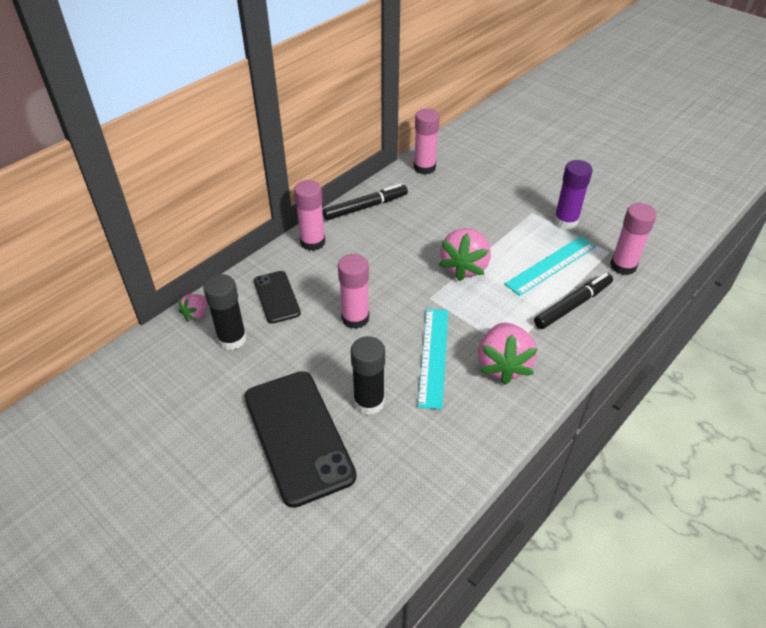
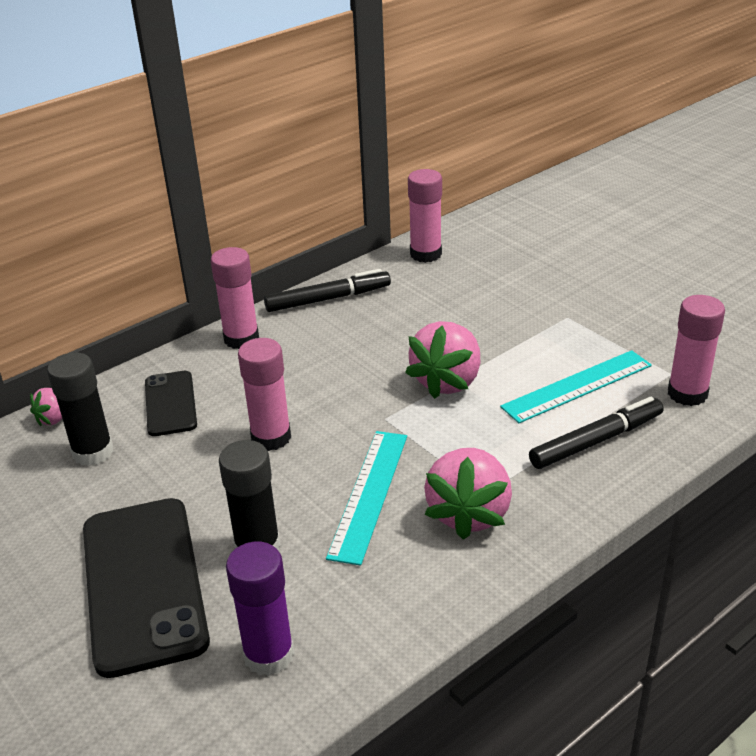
camera: 10 degrees right, 10 degrees down
purple glue stick [554,160,592,229] -> purple glue stick moved to [226,541,294,676]

